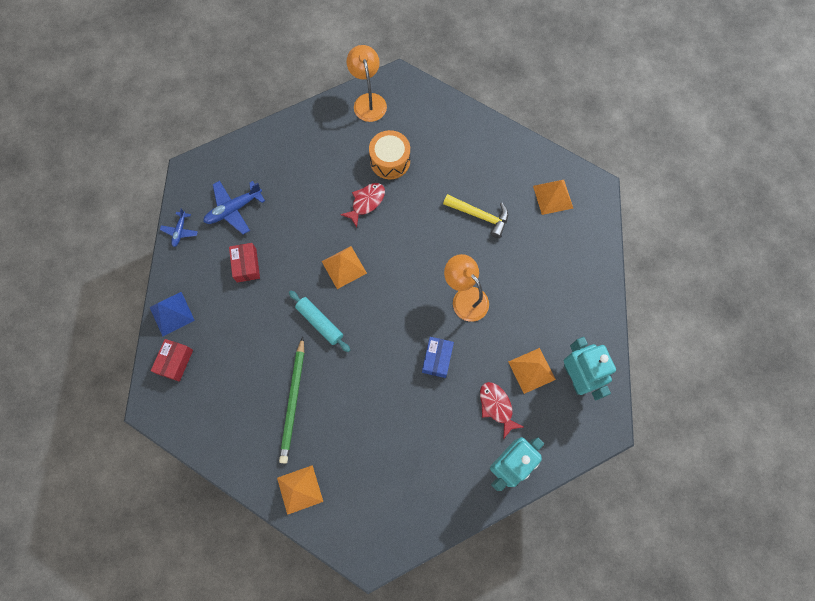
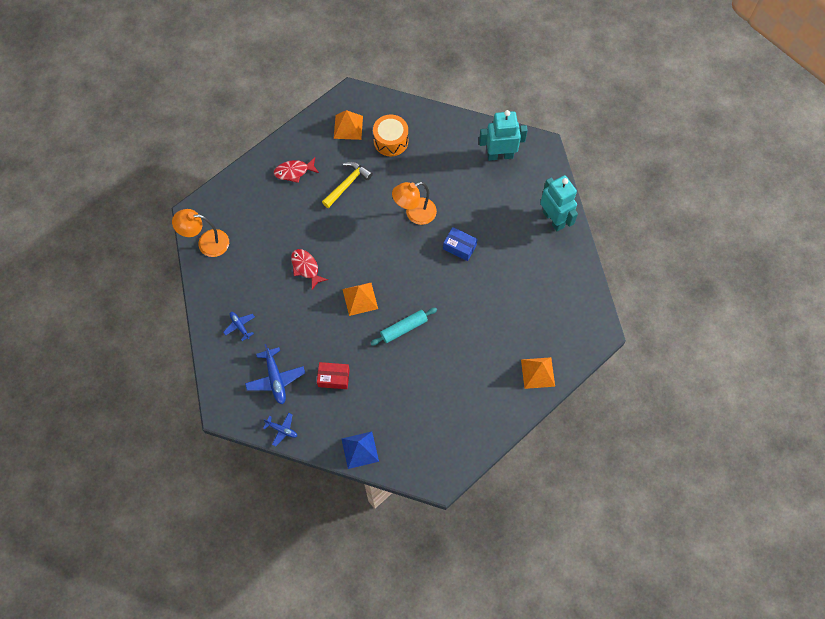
camera: 75 degrees left, 5 degrees down
red box [151,339,193,382] -> none
green pencil [279,337,304,464] -> none
orange drum [369,130,410,179] -> orange drum moved to [373,114,408,156]
red fish [480,382,523,439] -> red fish moved to [274,157,319,183]
orange pyramid [508,348,556,394] -> none
none -> blue plane [223,312,255,341]

